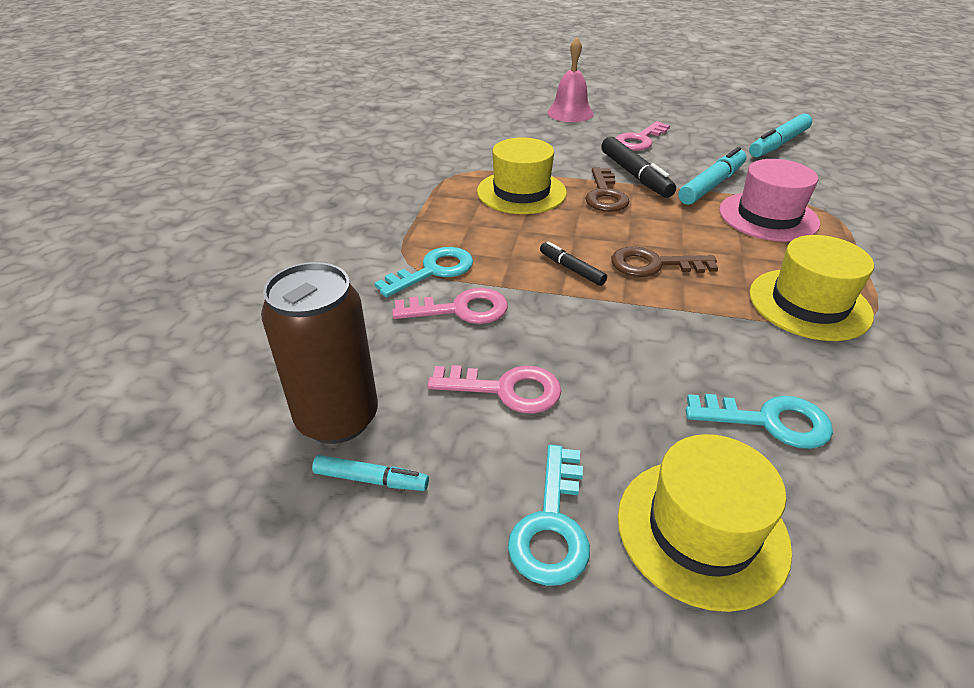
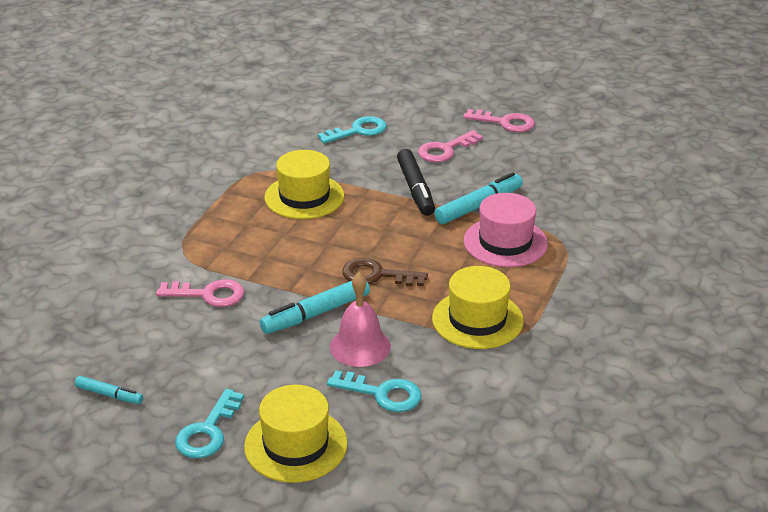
camera: 10 degrees right, 5 degrees down
brown can [261,262,378,444] -> none
turquoise key [375,247,473,297] -> turquoise key moved to [318,116,387,144]
pink key [427,365,561,414] -> pink key moved to [463,109,535,132]
black marker [540,241,607,286] -> none
pink bell [547,38,594,122] -> pink bell moved to [330,272,391,367]
brown key [585,168,629,212] -> none
turquoise marker [749,114,812,157] -> turquoise marker moved to [260,281,370,334]

